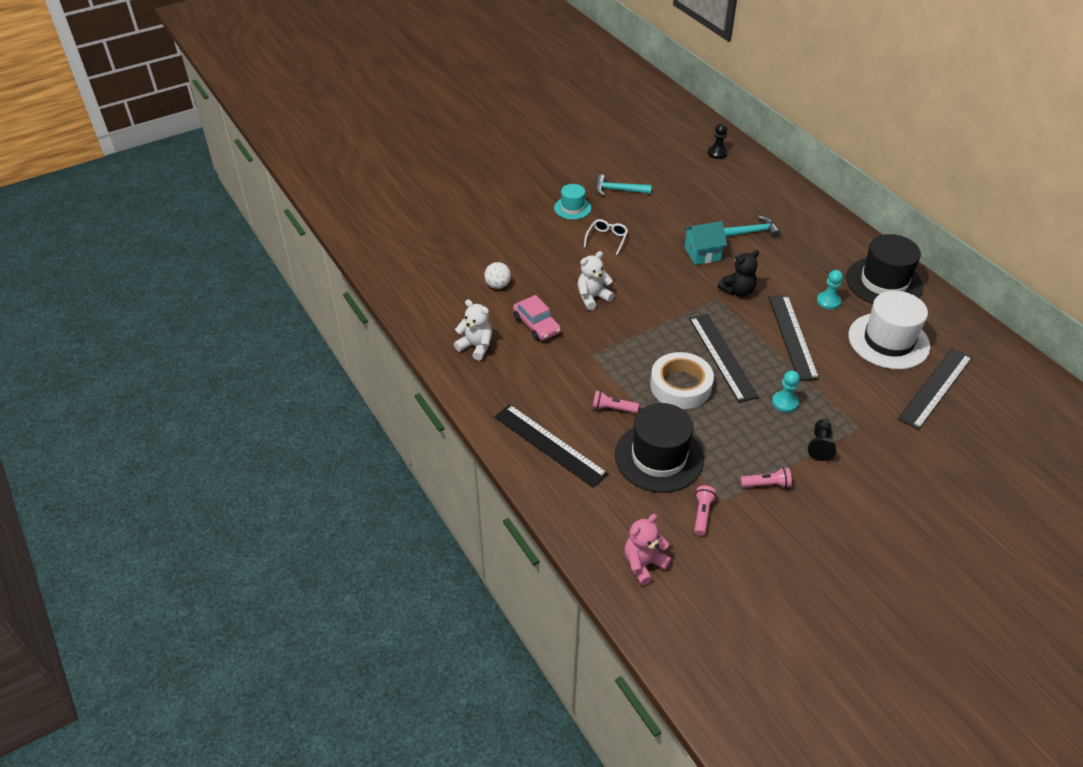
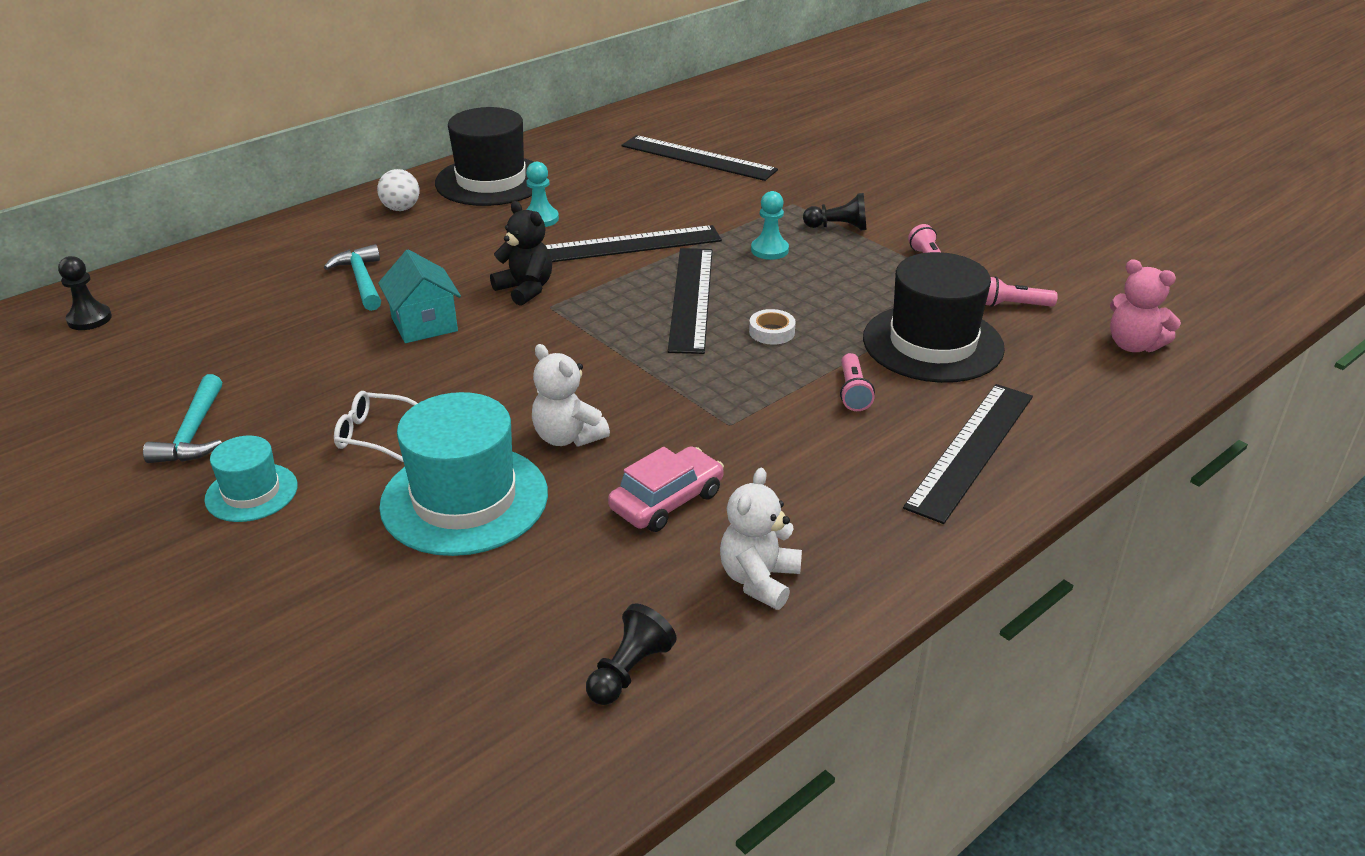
camera: 100 degrees left, 10 degrees down
white ball [484,262,511,289] -> white ball moved to [377,169,420,211]
white tape [650,352,714,409] -> white tape [749,309,796,345], size x0.45
black ruler [689,314,759,403] -> black ruler turned 60 degrees counterclockwise [668,248,713,354]
white hat [848,291,930,369] -> none
none -> turquoise hat [379,392,548,556]
none -> black pawn [586,603,677,705]

